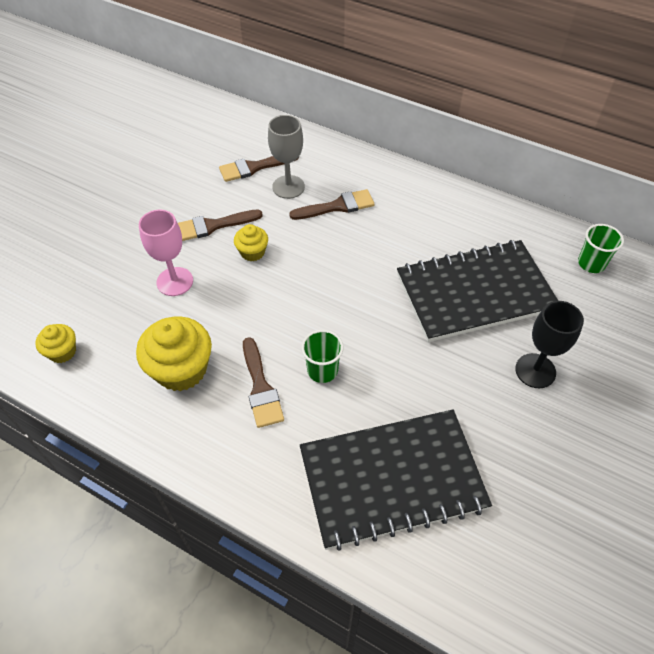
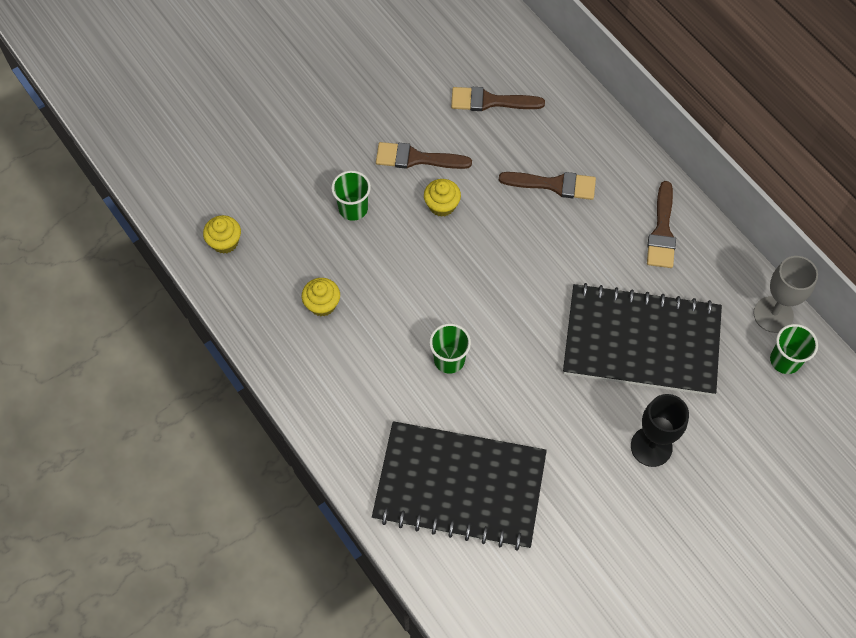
camera: 25 degrees right, 10 degrees up
yellow cupcake [136,317,212,391] -> yellow cupcake [302,278,340,316], size x0.54
pink goblet [139,210,193,296] -> green cup [331,171,371,221]
brown brush [243,337,284,428] -> brown brush moved to [647,181,676,268]
grey goblet [268,115,305,199] -> grey goblet moved to [753,256,818,333]

